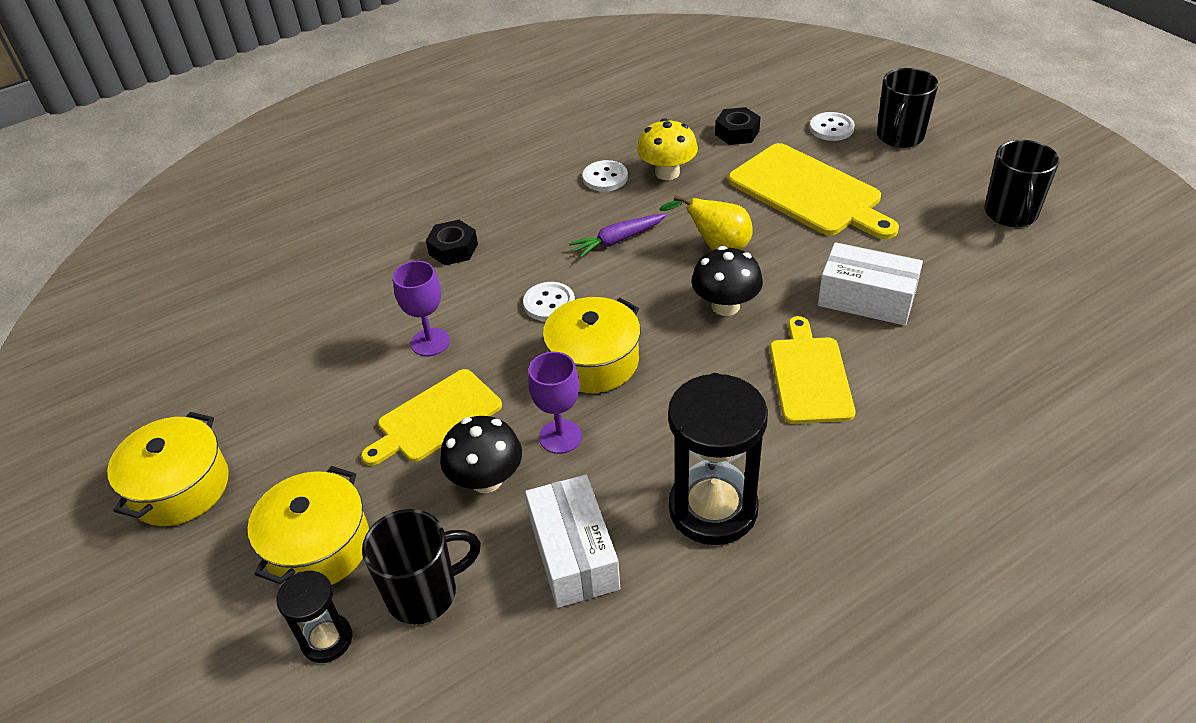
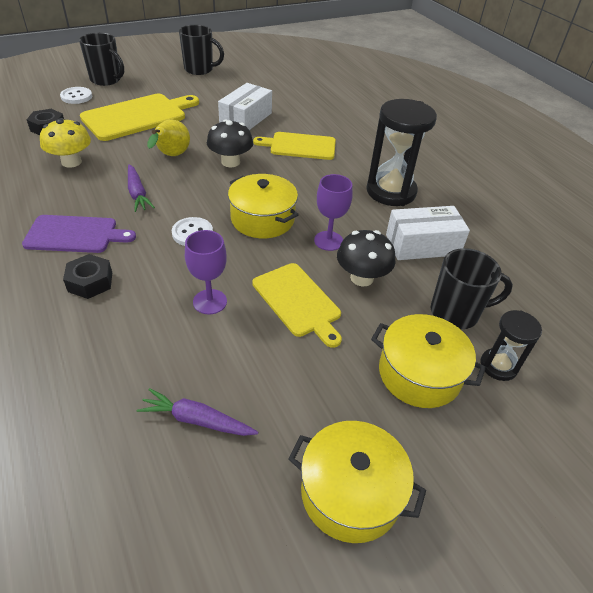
camera: 90 degrees left, 0 degrees up
black mug [362,509,481,624] -> black mug turned 105 degrees clockwise [431,248,513,329]
white button [583,160,628,192] -> none
none -> purple cutting board [22,215,136,253]
none -> purple carrot [137,388,258,436]

